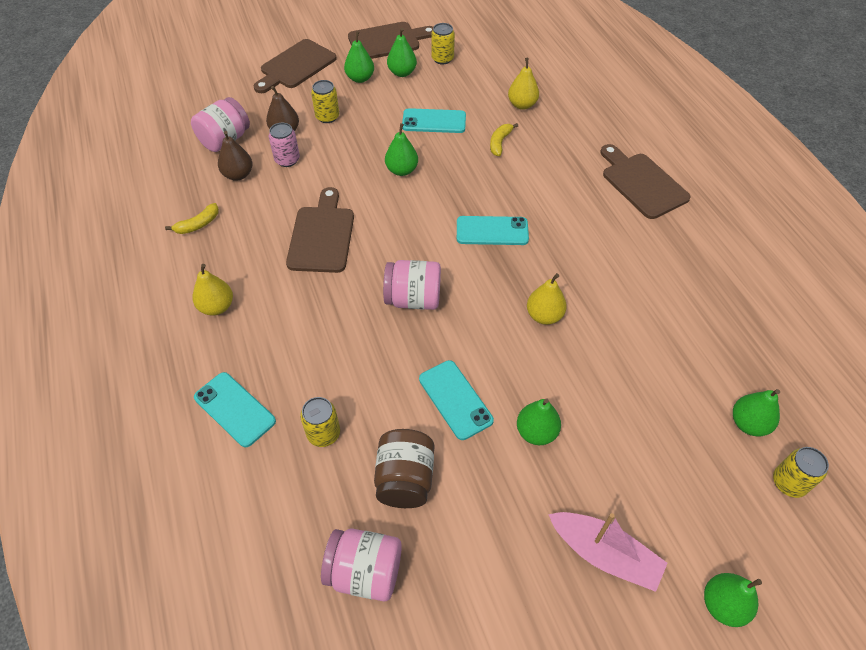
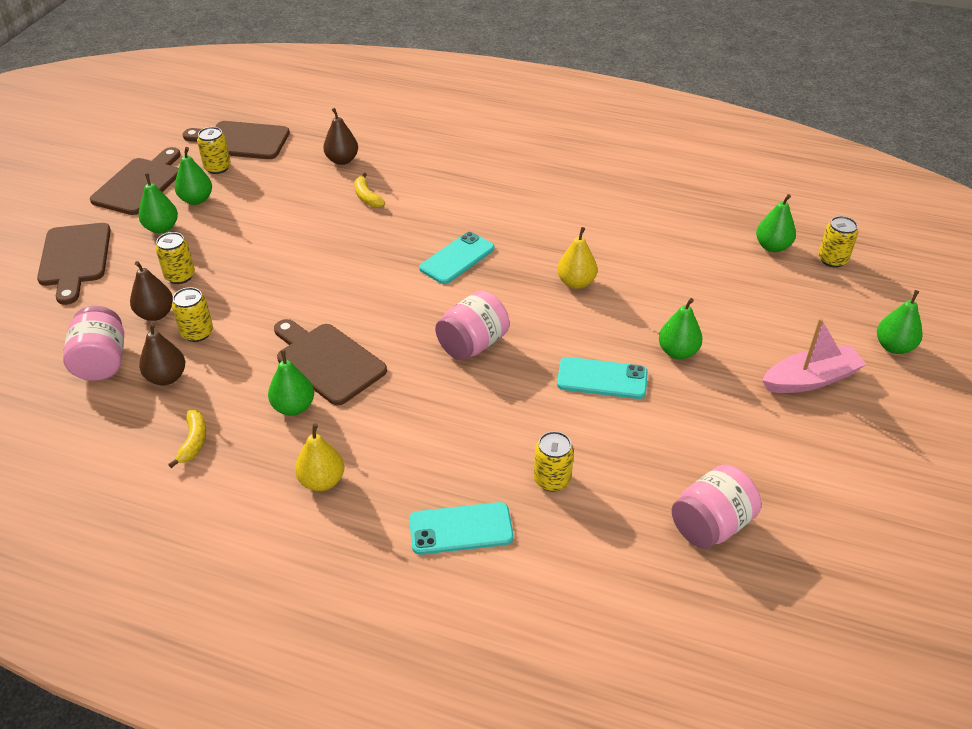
camera: 50 degrees left, 10 degrees down
pink can [269,123,300,167] -> yellow can [172,287,213,342]
brown jar [374,429,434,508] -> none
green pear [385,123,418,176] -> green pear moved to [268,349,314,416]
turquoise phone [402,108,466,133] -> none
yellow pear [508,58,539,110] -> brown pear [323,108,358,165]
brown cutting board [600,144,691,219] -> brown cutting board moved to [183,121,290,159]

